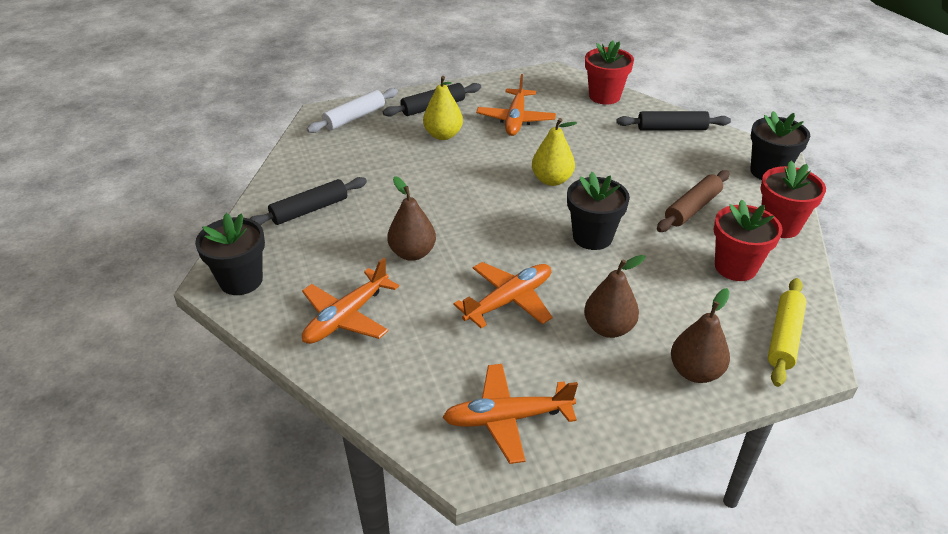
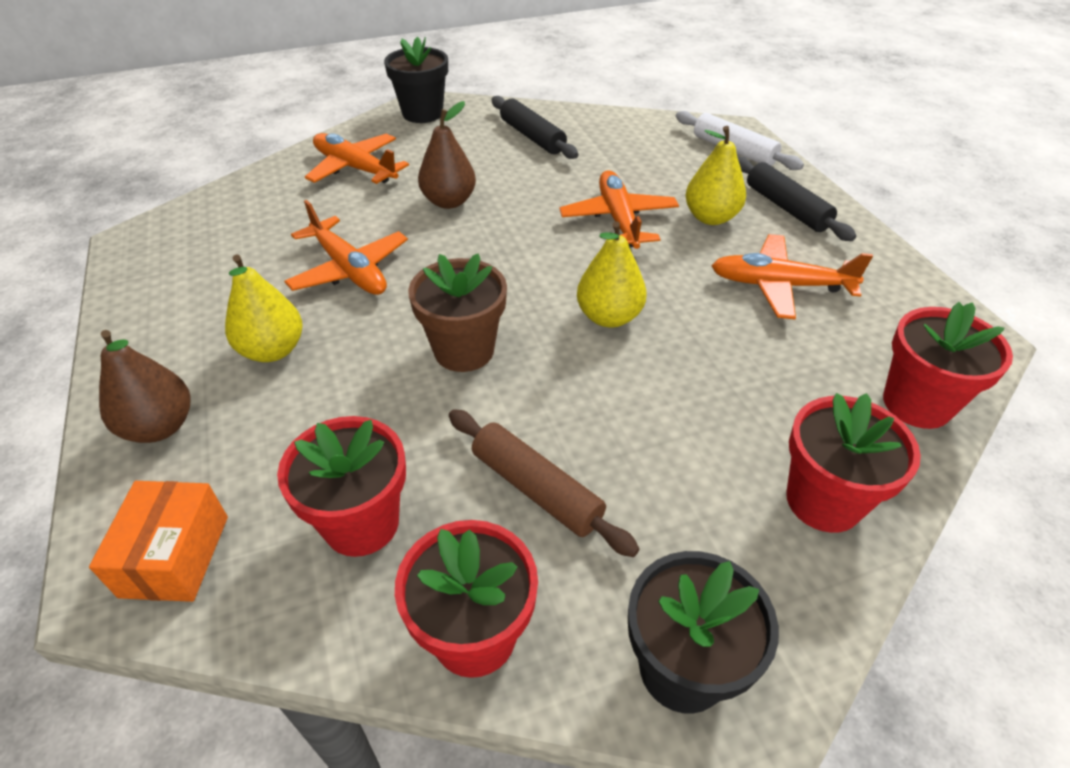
camera: 90 degrees right, 5 degrees up
orange plane [442,364,578,464] -> orange plane moved to [559,170,679,249]
black flower pot [567,172,630,250] -> brown flower pot [408,254,507,372]
brown pear [584,255,645,338] -> yellow pear [225,255,303,362]
black rolling pin [616,111,731,131] -> red flower pot [786,393,921,533]
yellow rolling pin [768,278,807,387] -> orange box [89,481,228,602]

